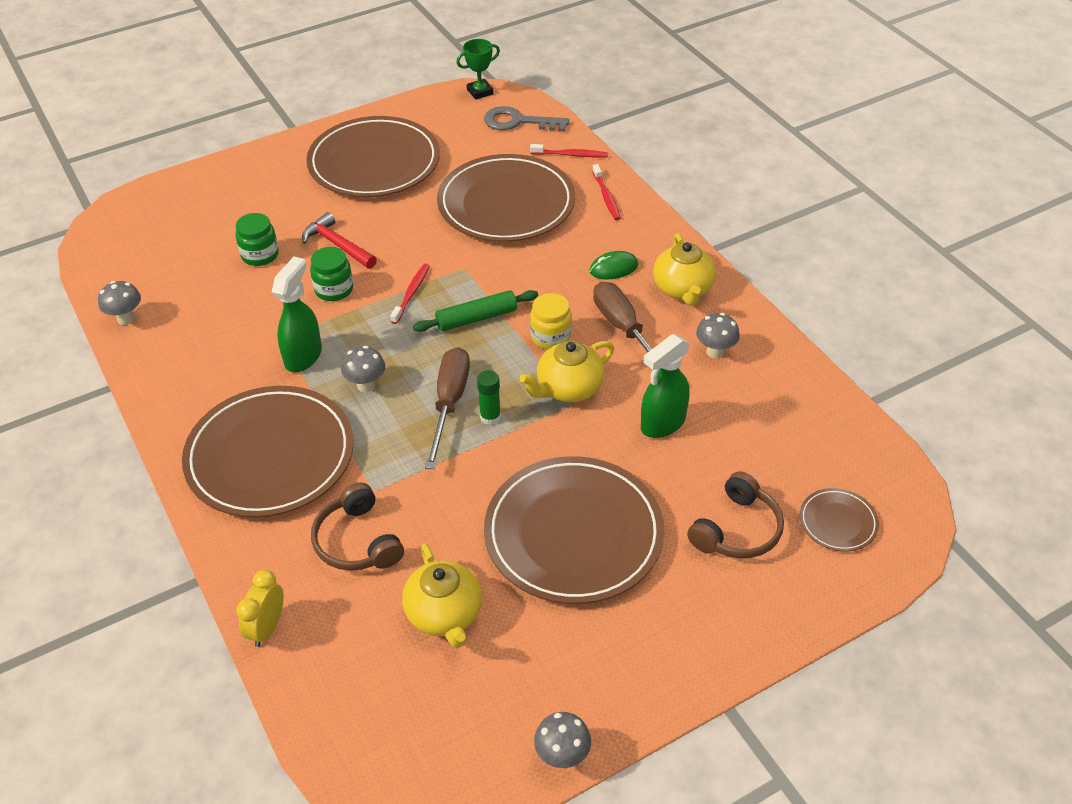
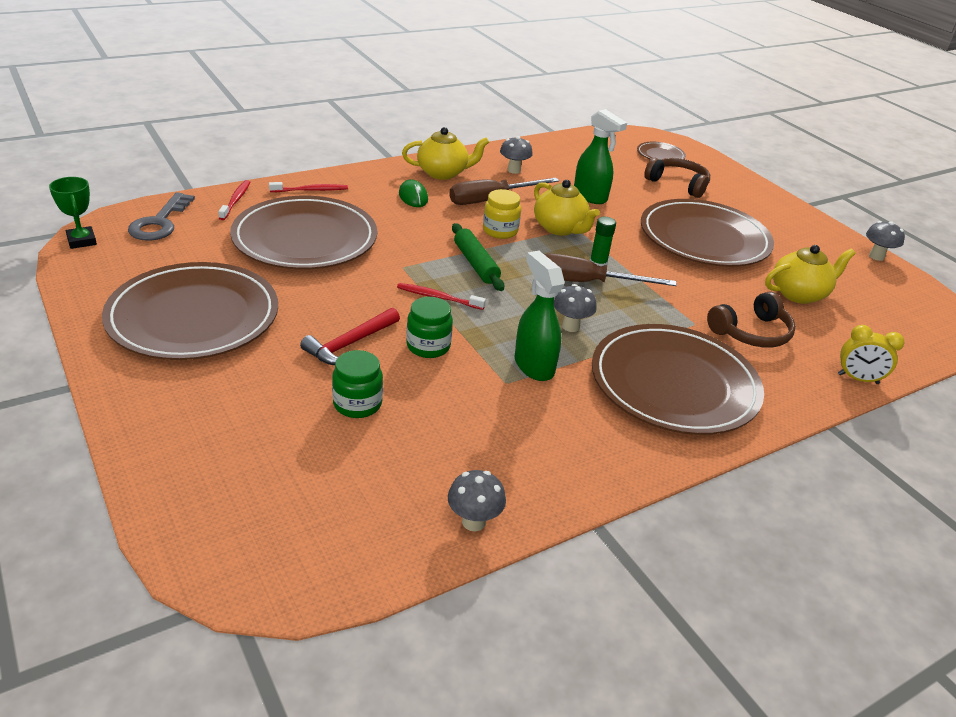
camera: 95 degrees left, 10 degrees down
green spray bottle [272,257,322,372] -> green spray bottle turned 45 degrees clockwise [515,251,565,381]

